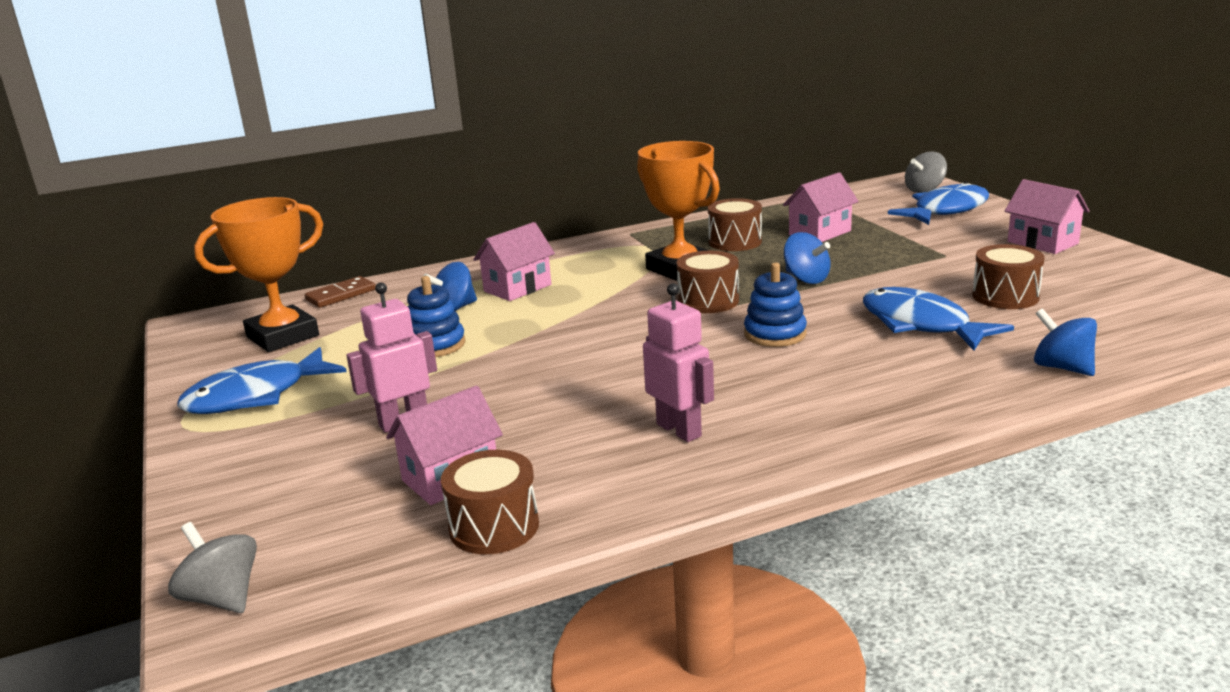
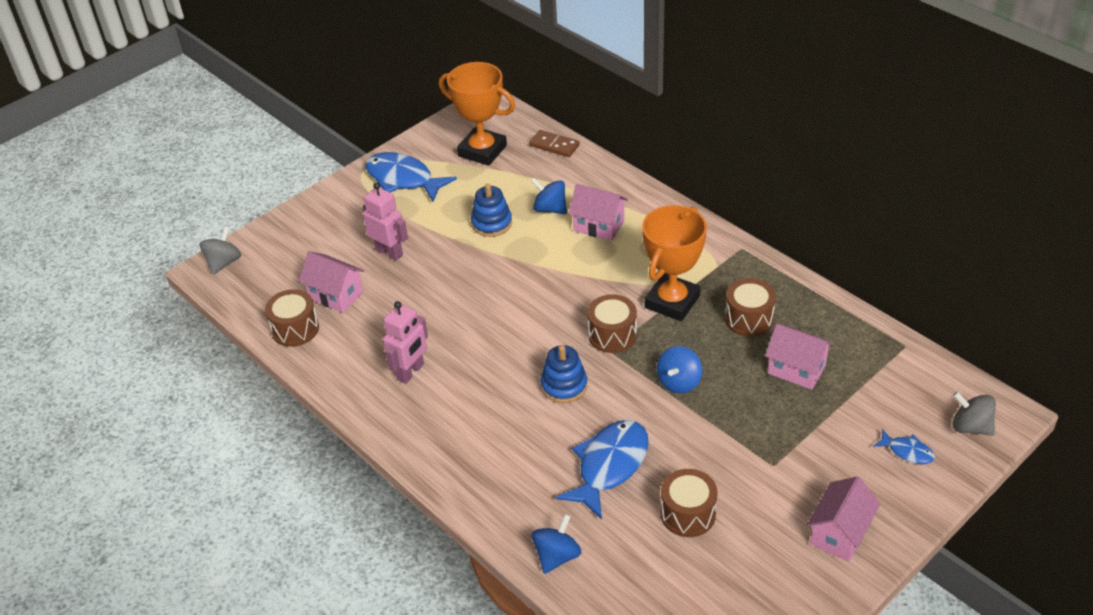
camera: 70 degrees right, 20 degrees up
blue fish [888,181,989,225] -> blue fish [873,429,935,464], size x0.49

